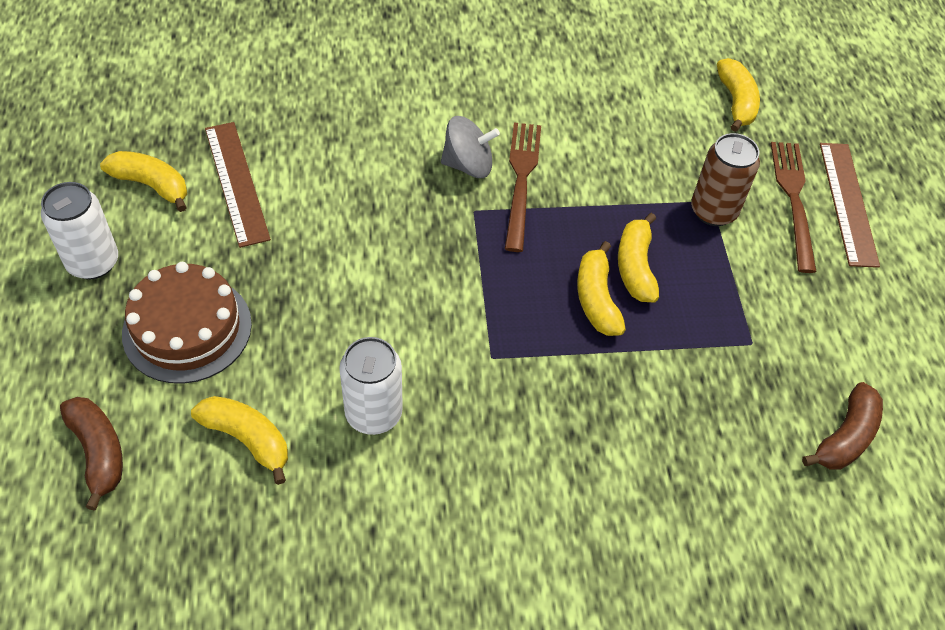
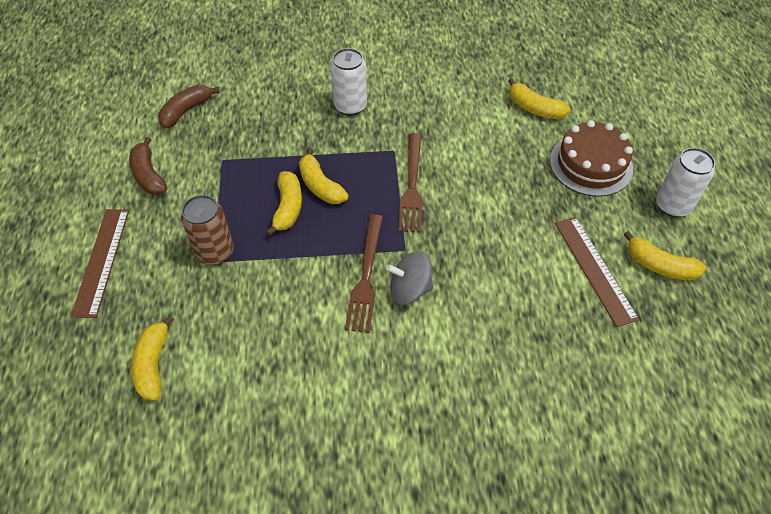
camera: 175 degrees left, 0 degrees up
brown banana [60,397,123,510] -> brown banana moved to [129,137,167,195]
white can [339,337,403,435] -> white can moved to [331,48,367,116]
yellow banana [577,241,626,336] -> yellow banana turned 150 degrees clockwise [299,148,349,204]
brown fork [771,142,817,273] -> brown fork moved to [398,133,422,233]

